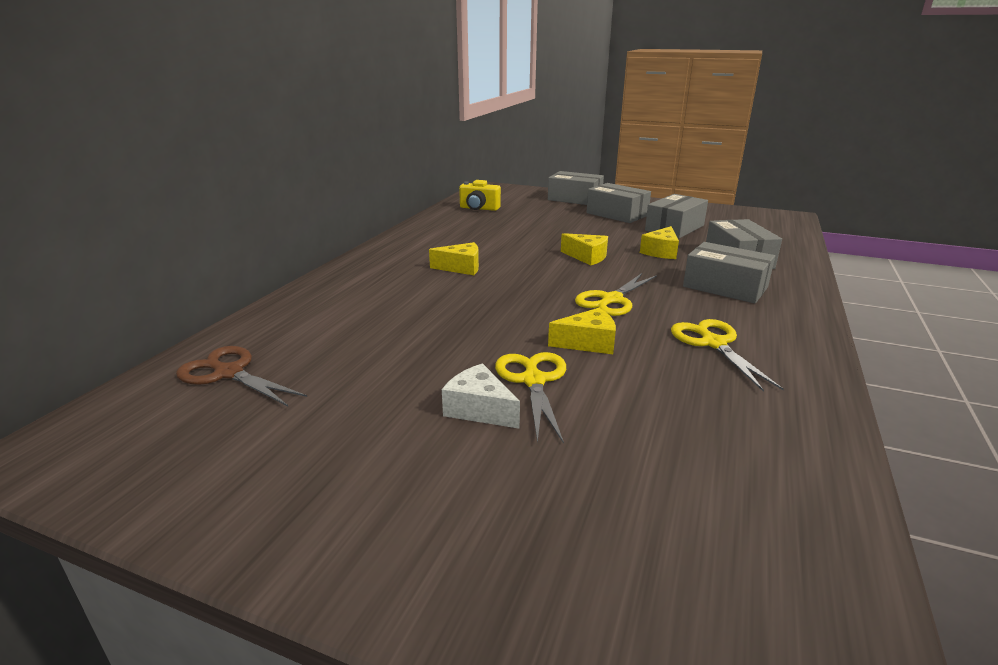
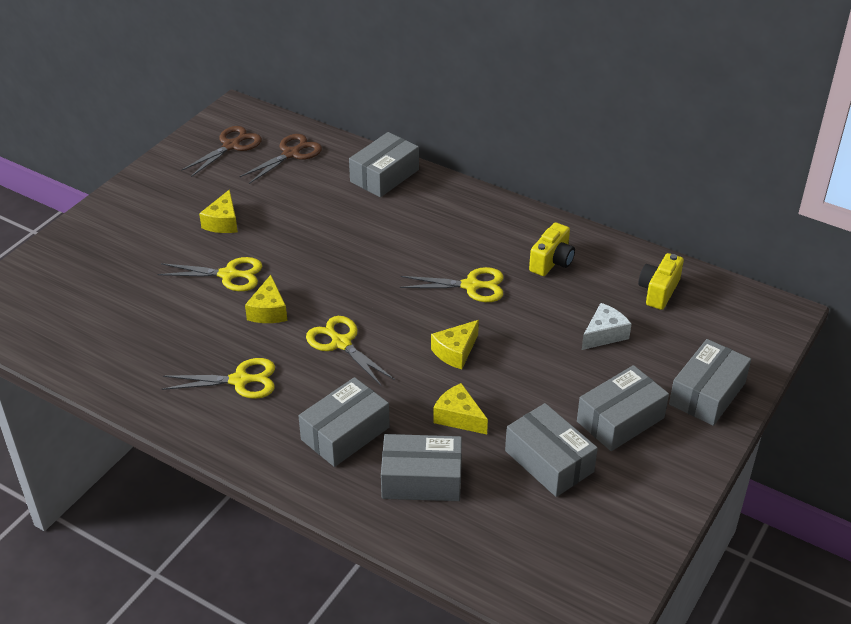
camera: 100 degrees right, 15 degrees up
yellow cheese [429,242,479,275] -> yellow cheese moved to [199,190,238,233]
white cheese [442,363,520,429] -> white cheese moved to [582,303,631,350]
none -> brown scissors [181,126,262,177]
none -> grey box [349,132,419,197]
none -> yellow scissors [400,267,504,302]
none -> yellow camera [529,222,575,276]

